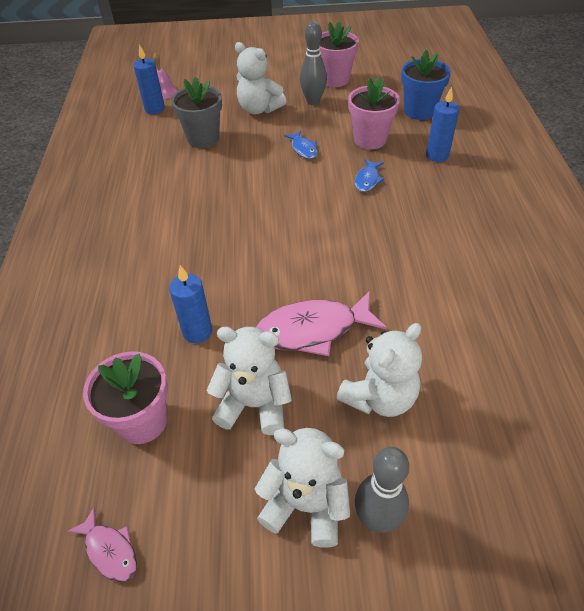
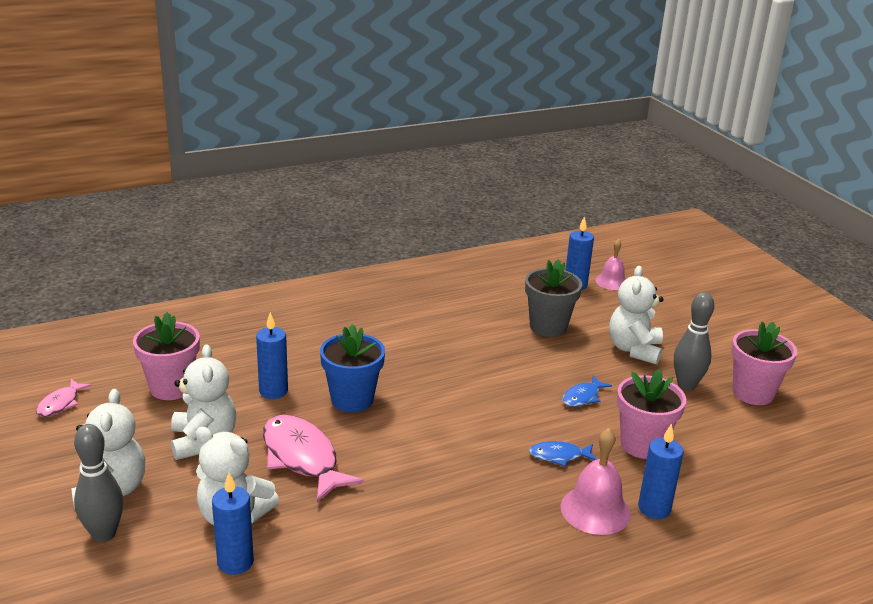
camera: 65 degrees right, 20 degrees down
blue flower pot [401,50,451,120] -> blue flower pot moved to [320,324,385,412]
none -> blue candle [212,473,254,575]
none -> pink bell [561,428,631,535]

